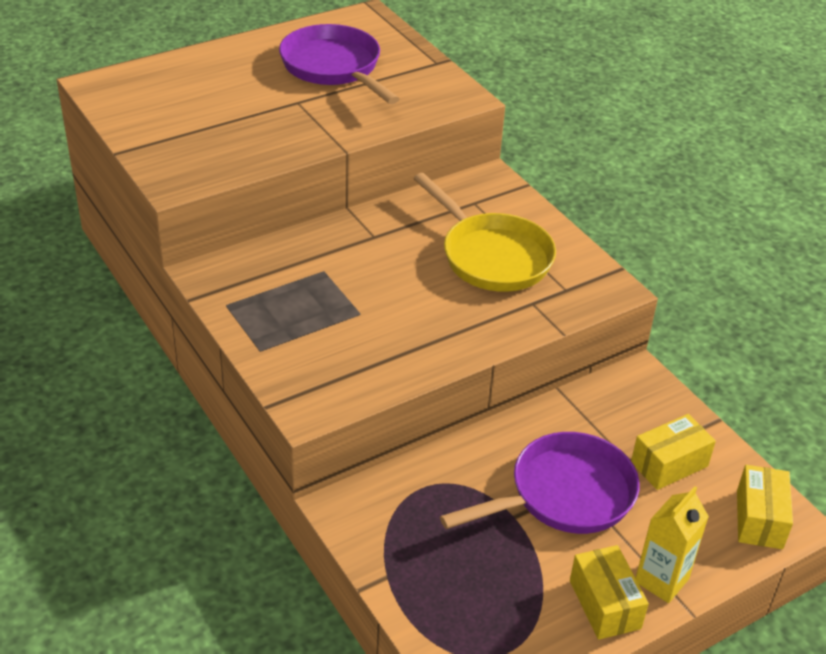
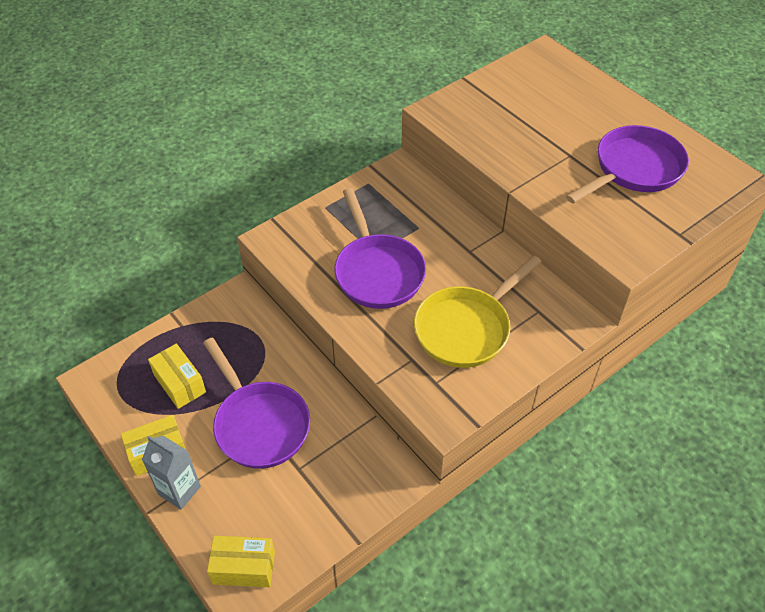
camera: 85 degrees right, 10 degrees up
yellow box [631,414,716,490] -> yellow box moved to [148,344,206,409]
yellow carton [636,486,709,603] -> grey carton [142,436,201,510]
none -> purple pan [334,188,426,309]

